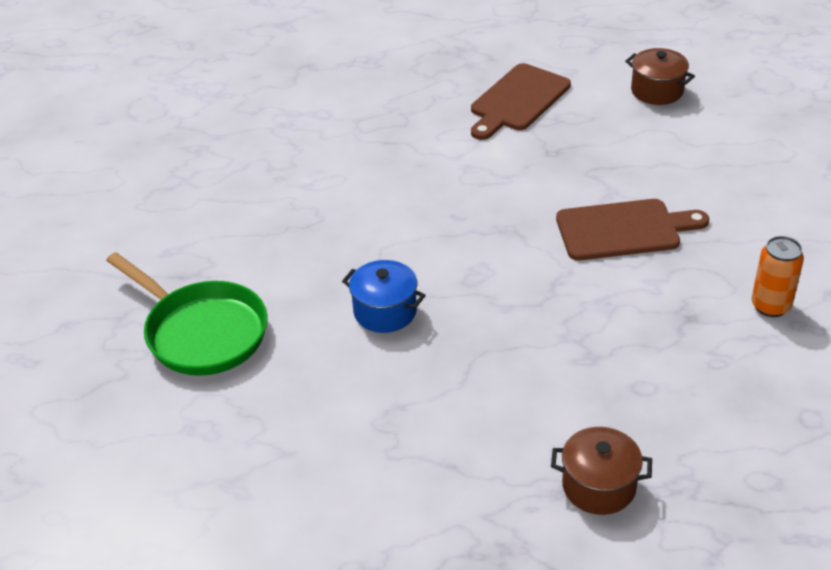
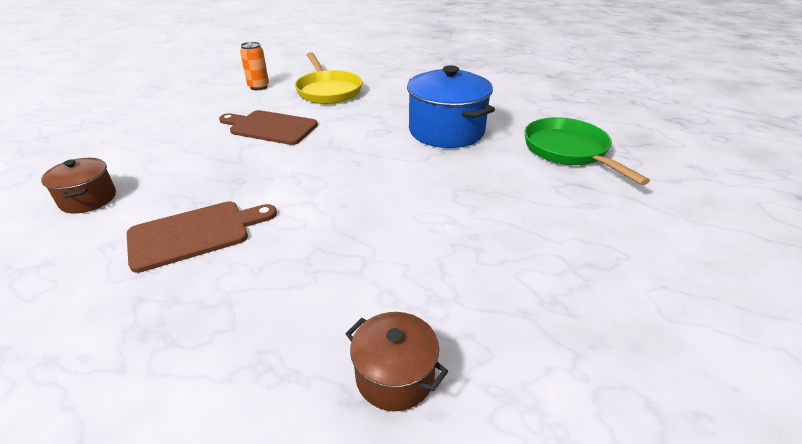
camera: 155 degrees left, 5 degrees down
blue pot [342,260,426,333] -> blue pot [407,65,495,148], size x1.86
brown pot [551,427,652,515] -> brown pot moved to [345,312,448,411]
none -> yellow pan [295,52,362,104]

